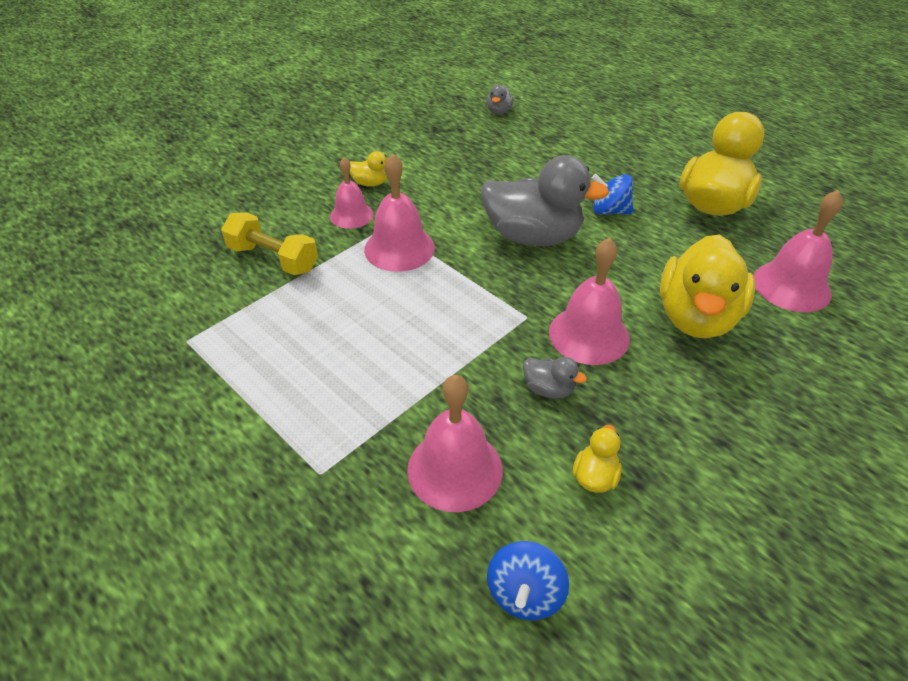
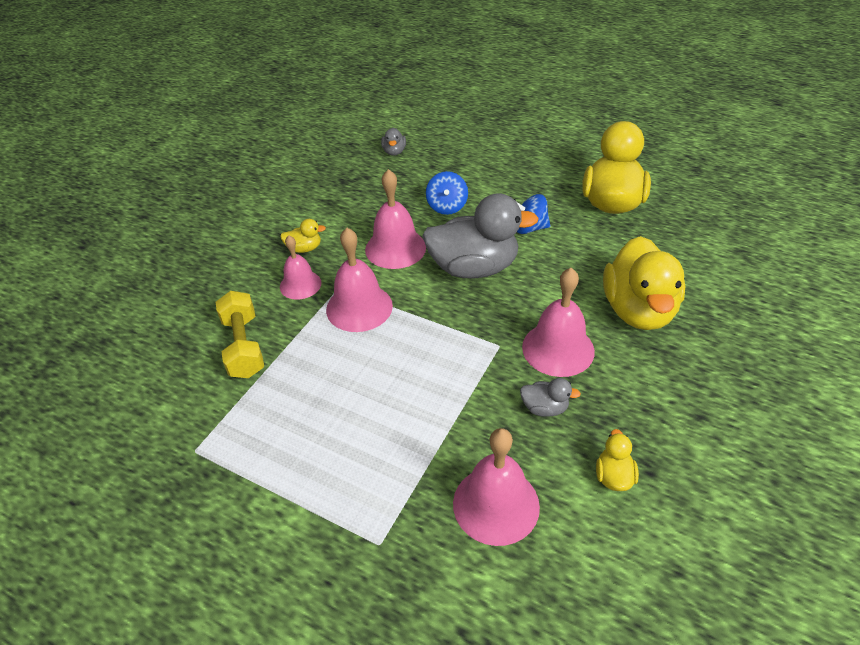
camera: 15 degrees left, 0 degrees up
yellow dumbbell [221,212,318,275] -> yellow dumbbell turned 60 degrees clockwise [216,291,264,378]
blue spinning top [487,541,569,620] -> blue spinning top moved to [426,171,468,215]
pink bell [753,190,843,312] -> pink bell moved to [365,169,426,269]

